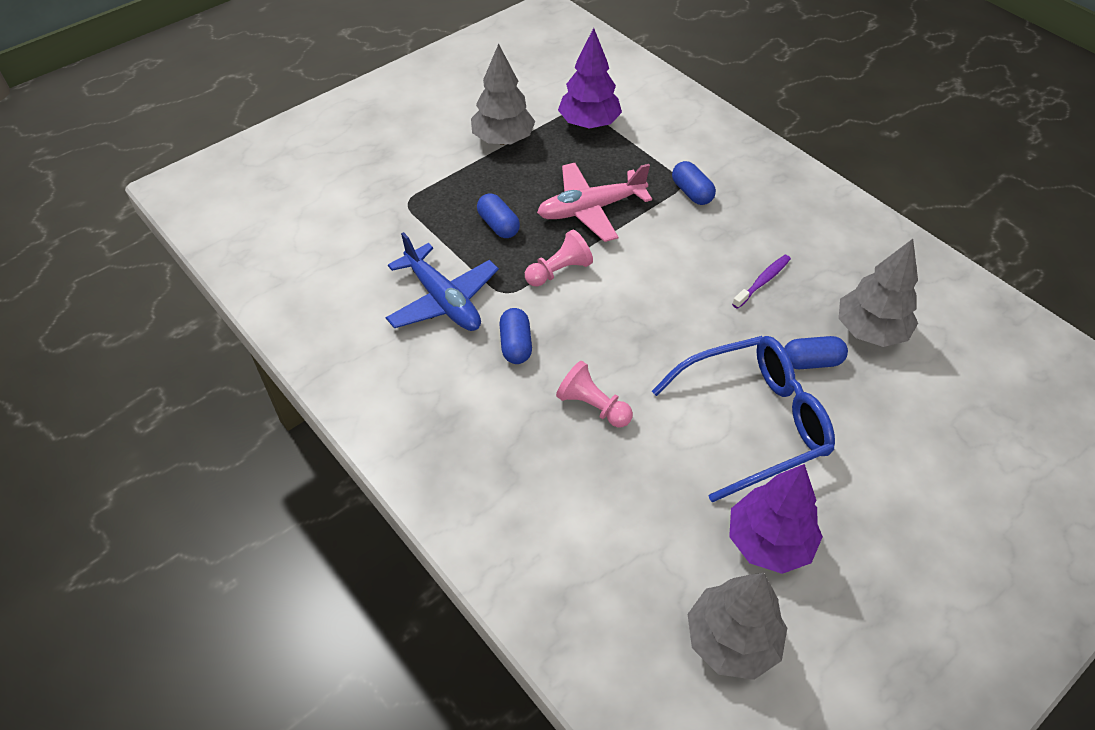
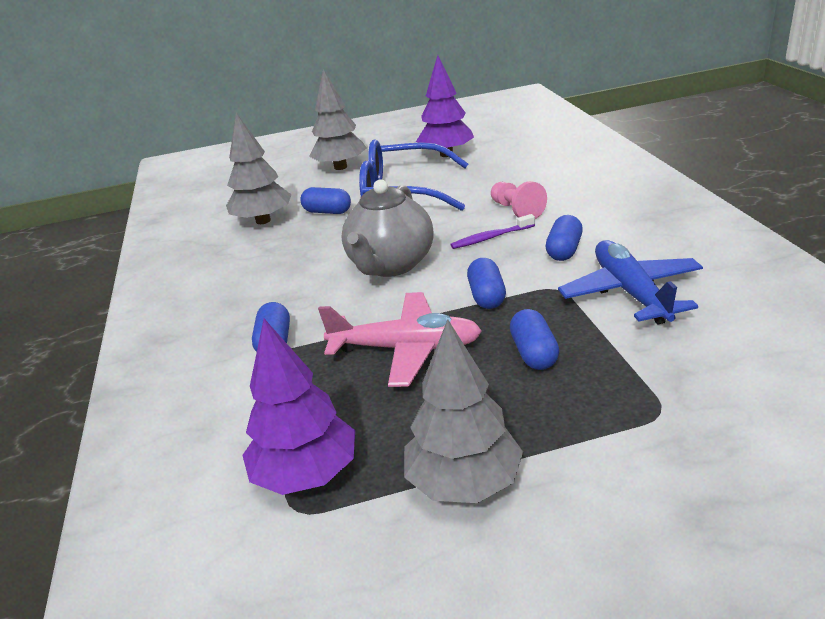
camera: 150 degrees left, 20 degrees down
pink pawn [525,230,593,287] -> blue capsule [467,258,506,309]
grey tree [688,573,787,680] -> grey tree moved to [309,69,366,170]
purple toothbrush [732,255,791,309] -> purple toothbrush moved to [450,214,535,249]
none -> grey teapot [342,179,434,277]

